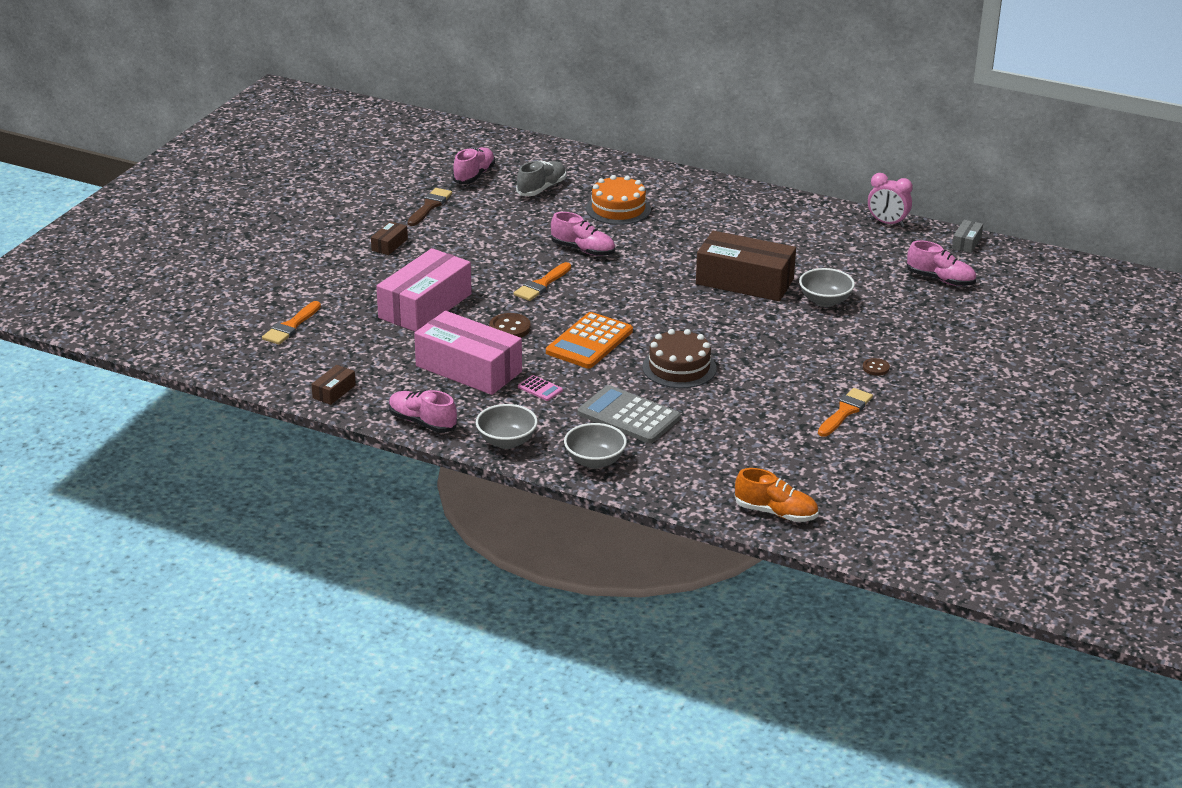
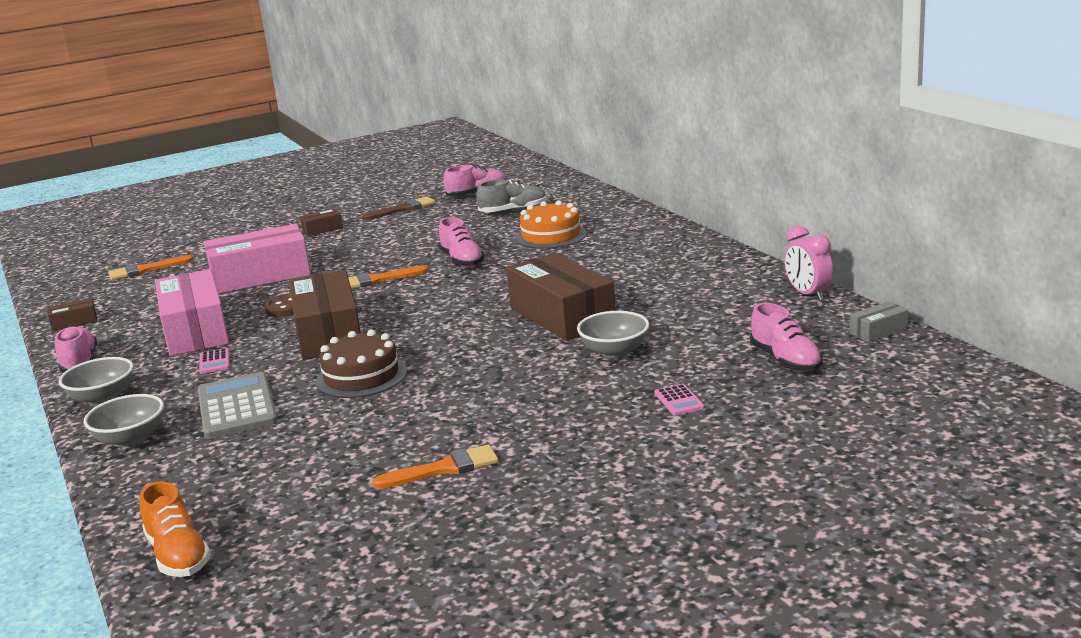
camera: 40 degrees right, 10 degrees down
orange calculator [546,312,633,368] -> brown box [289,270,361,360]
brown button [863,358,890,376] -> none
none -> pink calculator [655,384,704,415]

